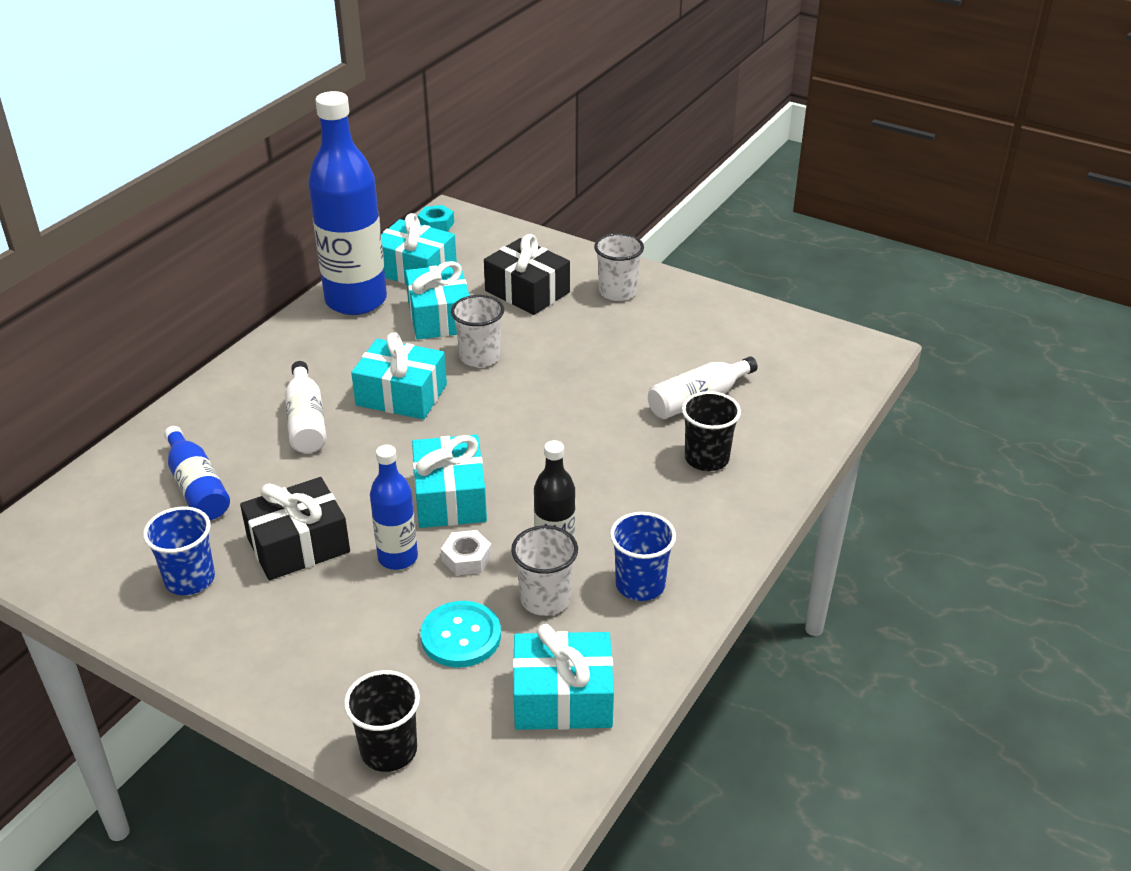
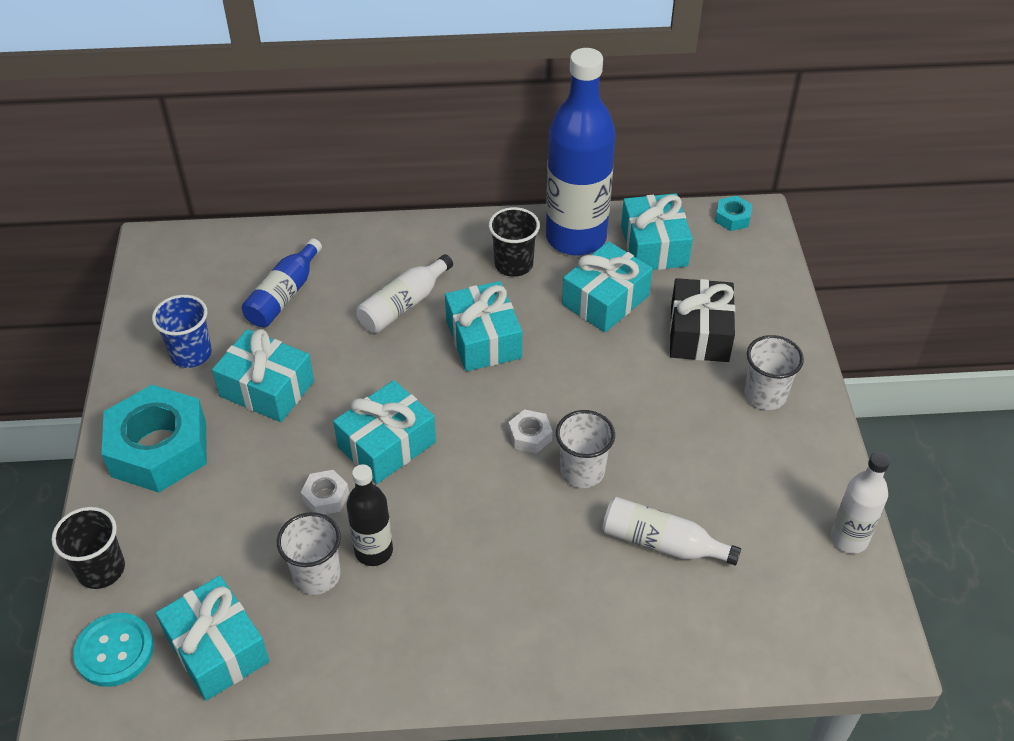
camera: 55 degrees right, 10 degrees up
black gift [240,477,350,580] -> turquoise gift [212,329,314,422]
blue bottle [370,445,418,570] -> none
turquoise button [420,601,501,668] -> turquoise button moved to [73,613,154,687]
white cup [451,295,504,367] -> white cup moved to [556,410,615,488]
blue cup [610,512,676,601] -> none
black cup [682,391,741,471] -> black cup moved to [489,207,540,277]
none -> turquoise nut [101,385,207,493]
none -> white nut [509,409,552,453]
none -> white bottle [831,452,890,554]

